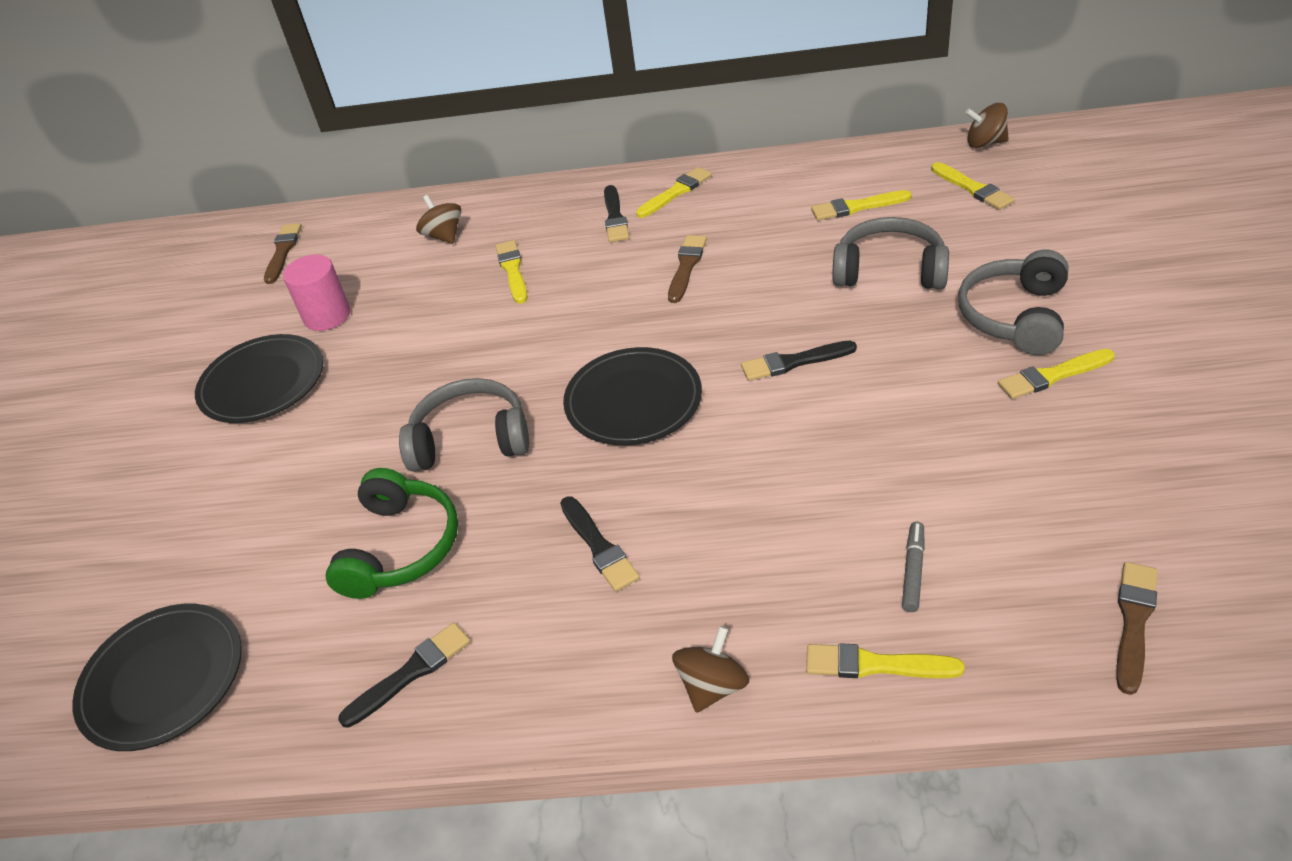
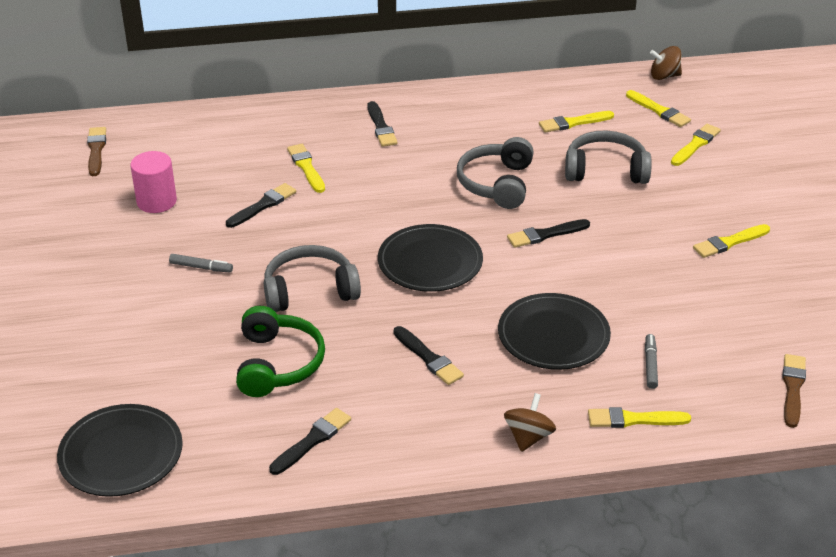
camera: 15 degrees left, 5 degrees down
black plate [195,334,323,423] -> black plate moved to [498,293,611,370]
brown spinning top [416,195,461,244] -> none
yellow brush [636,167,712,218] -> yellow brush moved to [671,124,721,166]
brown brush [668,235,707,303] -> none
grey headphones [958,250,1068,355] -> grey headphones moved to [457,137,534,209]
none -> grey marker [169,254,233,272]
none -> black brush [226,183,296,228]

